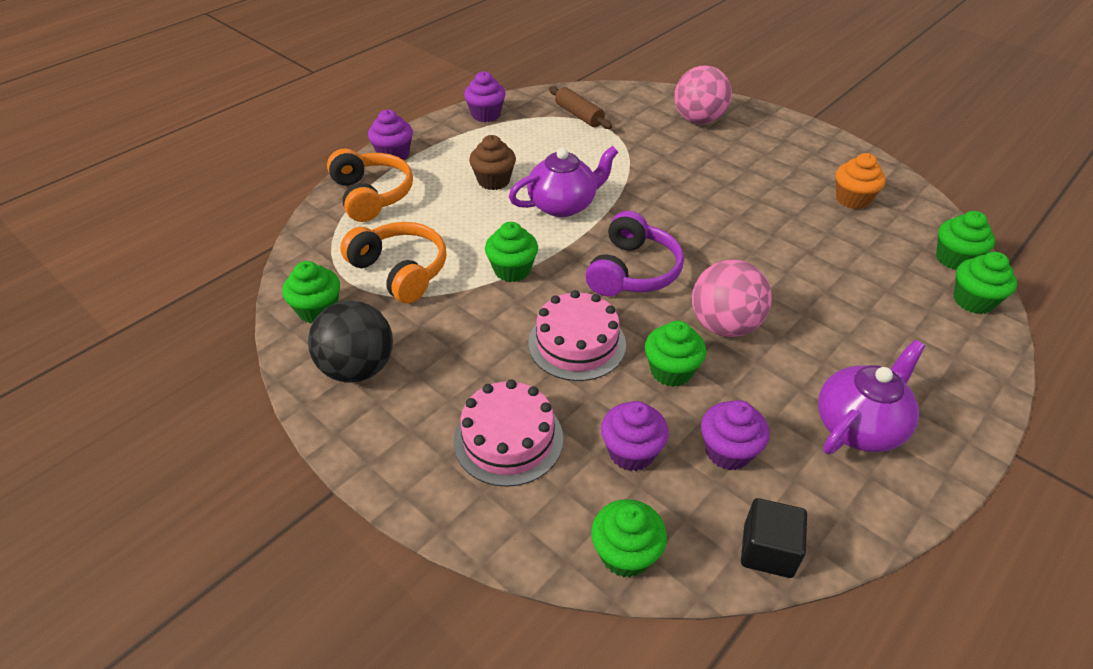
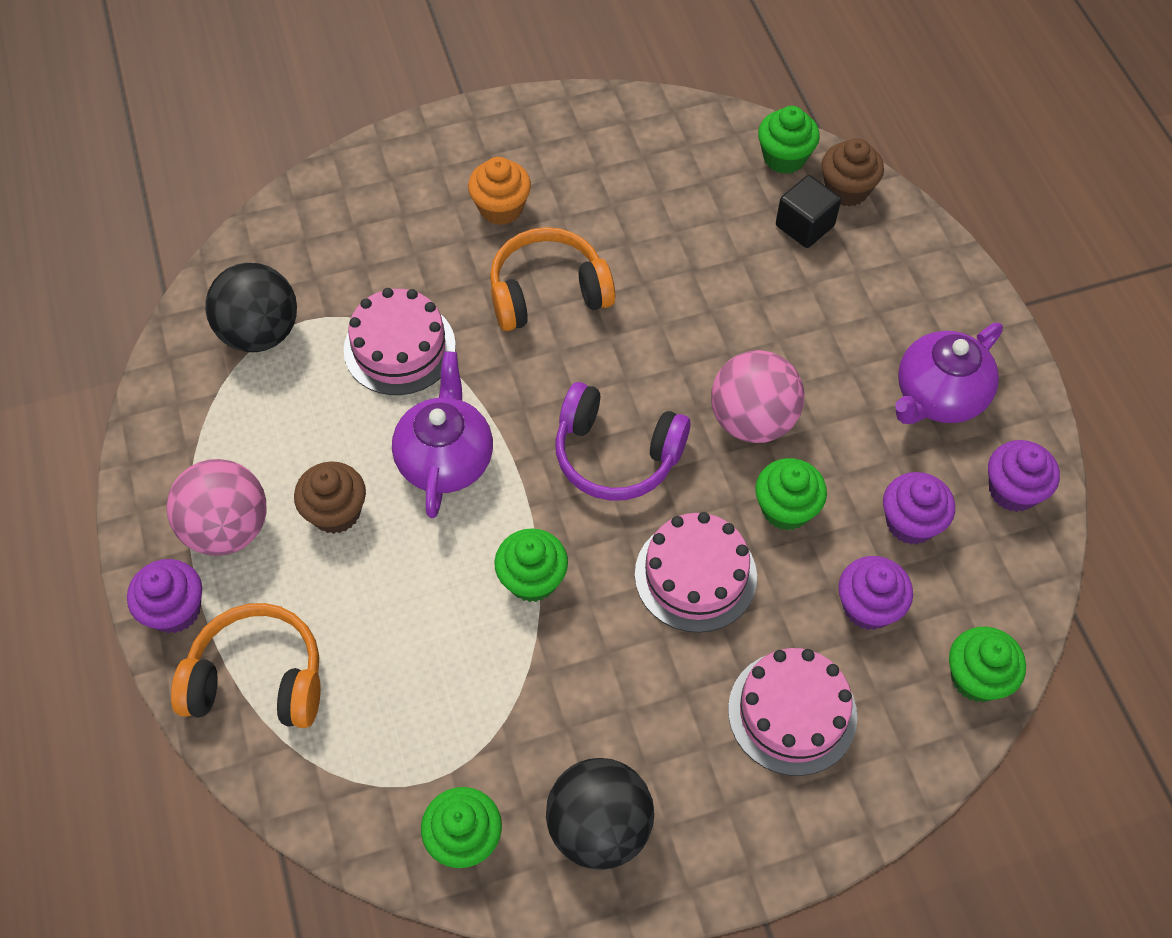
camera: 60 degrees left, 15 degrees up
orange headphones [340,222,446,303] -> orange headphones moved to [490,227,615,331]
purple cupcake [464,71,506,122] -> purple cupcake moved to [988,440,1060,512]
brown rolling pin [549,86,612,129] -> black ball [205,263,297,352]
purple headphones [585,211,684,296] -> purple headphones turned 150 degrees clockwise [555,382,691,501]
pink ball [674,65,732,124] -> pink ball moved to [167,459,266,556]
black cube [741,498,807,578] -> black cube moved to [776,175,841,248]
purple teapot [818,340,925,454] -> purple teapot turned 120 degrees counterclockwise [895,323,1003,424]
orange cupcake [836,153,886,209] -> orange cupcake moved to [468,157,531,225]
green cupcake [954,252,1017,314] -> brown cupcake [821,138,884,207]
none -> pink cake [344,288,456,395]

